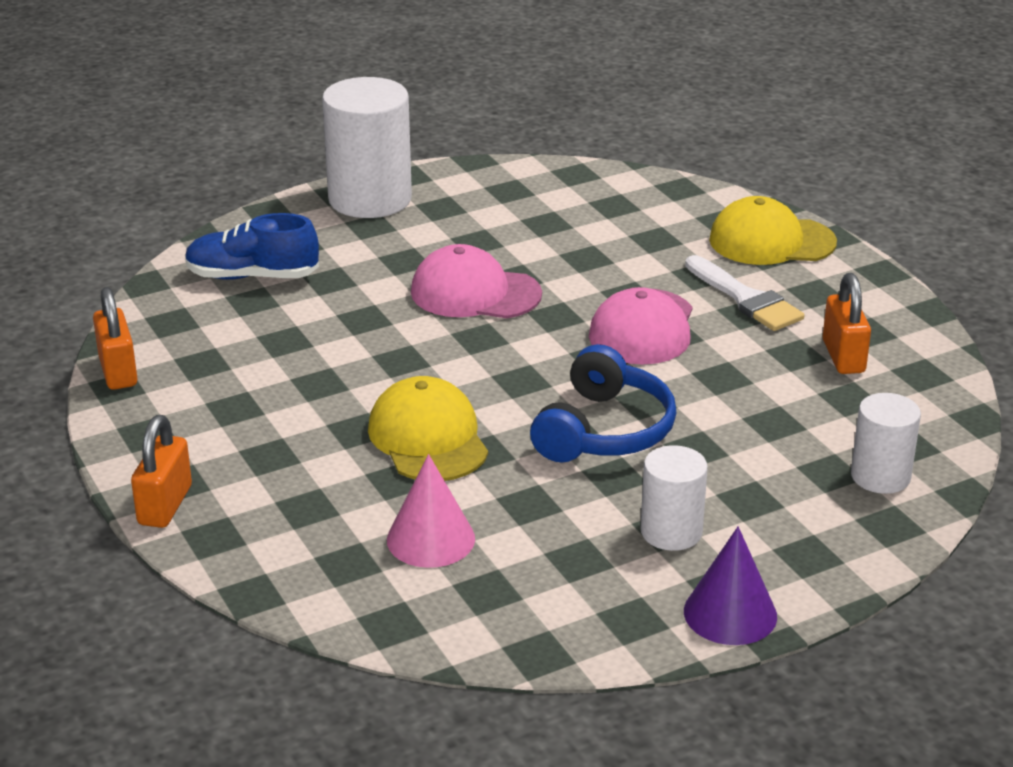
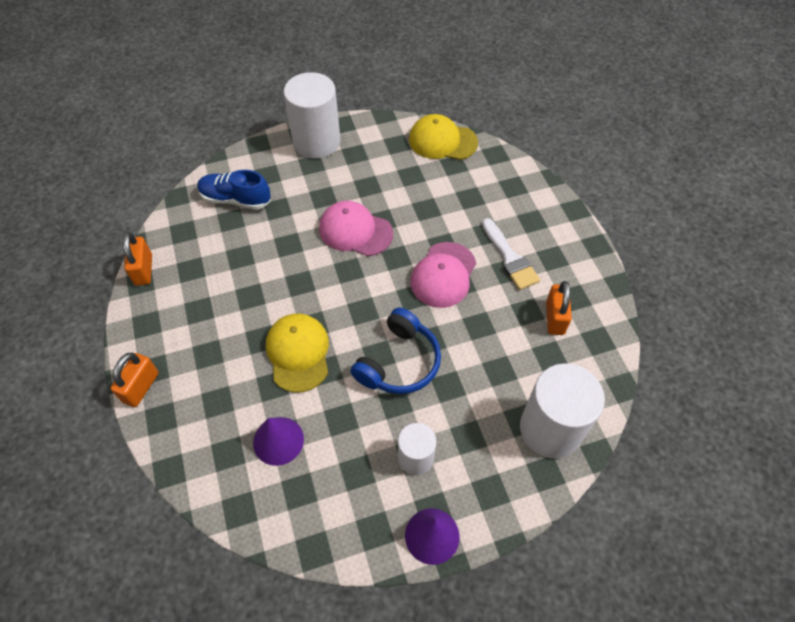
camera: 10 degrees right, 25 degrees up
pink cone [387,454,475,568] -> purple cone [253,417,304,466]
yellow cap [709,196,837,265] -> yellow cap moved to [409,114,478,160]
white cylinder [851,393,921,494] -> white cylinder [520,363,605,458], size x1.77

